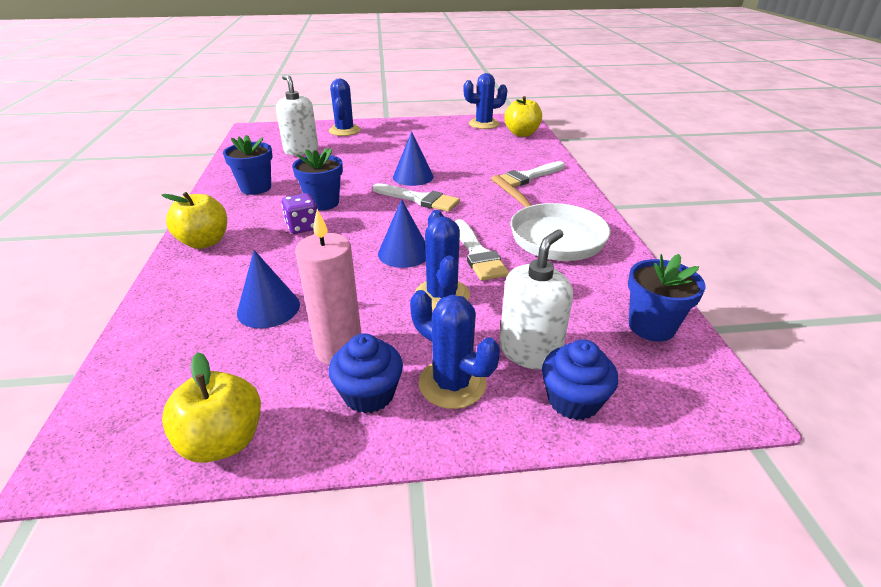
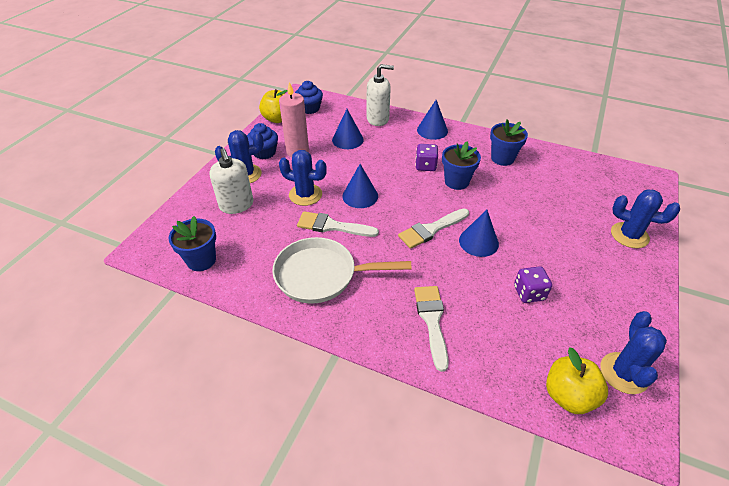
camera: 120 degrees right, 10 degrees up
yellow apple [162,192,227,249] -> blue cone [417,100,448,140]
white soap dispenser [276,75,318,155] -> white soap dispenser moved to [367,64,394,126]
blue cupcake [542,339,618,420] -> blue cupcake moved to [295,81,323,114]
none -> purple dice [514,266,552,303]

